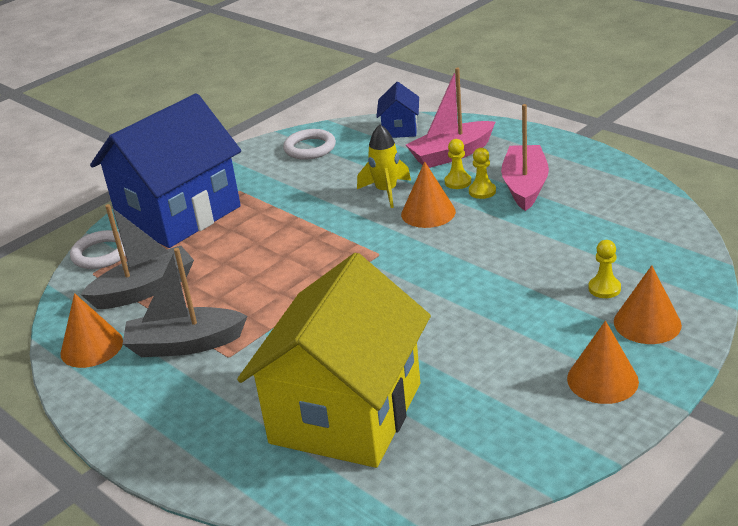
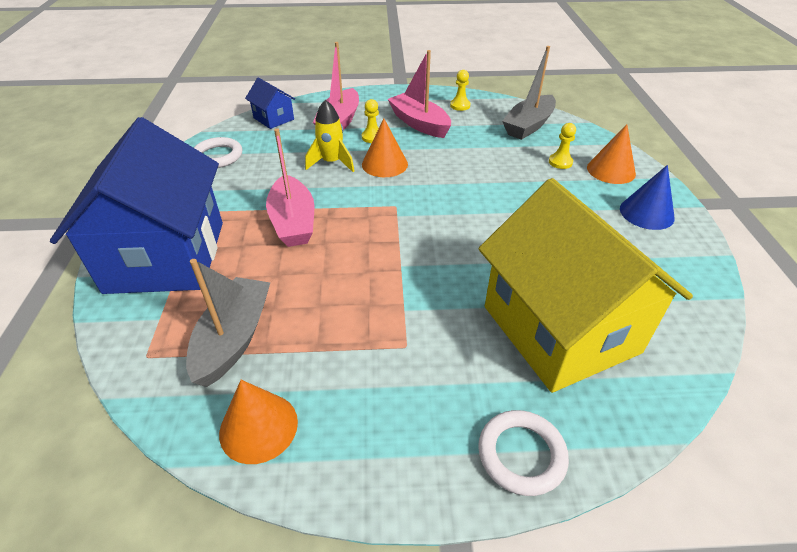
camera: 50 degrees left, 10 degrees up
white ring [70,230,126,269] -> white ring moved to [478,410,569,496]
grey boat [123,248,247,357] -> grey boat moved to [502,46,556,140]
yellow pawn [469,148,496,199] -> yellow pawn moved to [450,70,470,111]
orange cone [567,321,639,404] -> blue cone [620,165,675,230]
none -> pink boat [266,128,314,247]

